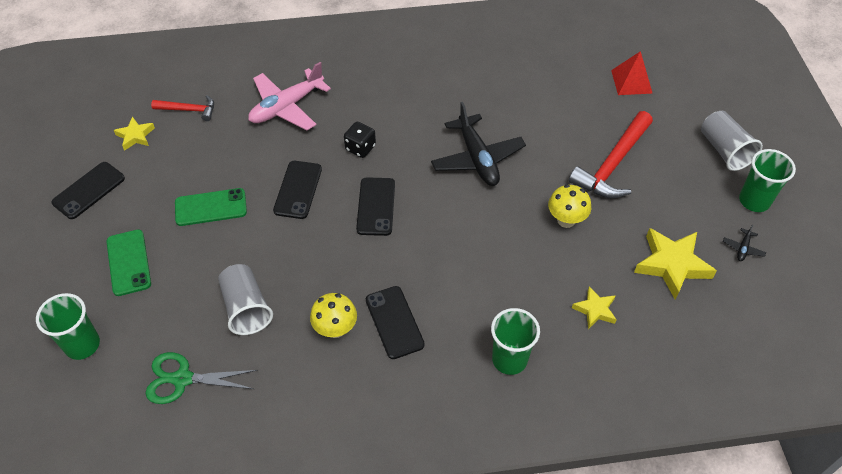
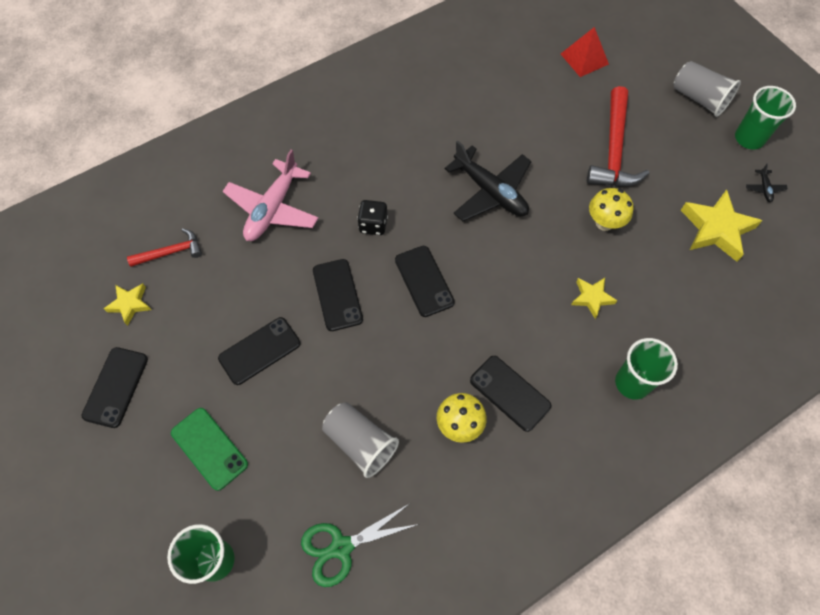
camera: 25 degrees left, 10 degrees up
green phone [175,188,247,226] -> black phone [218,317,301,385]
yellow star [572,286,617,329] -> yellow star moved to [571,278,617,319]

